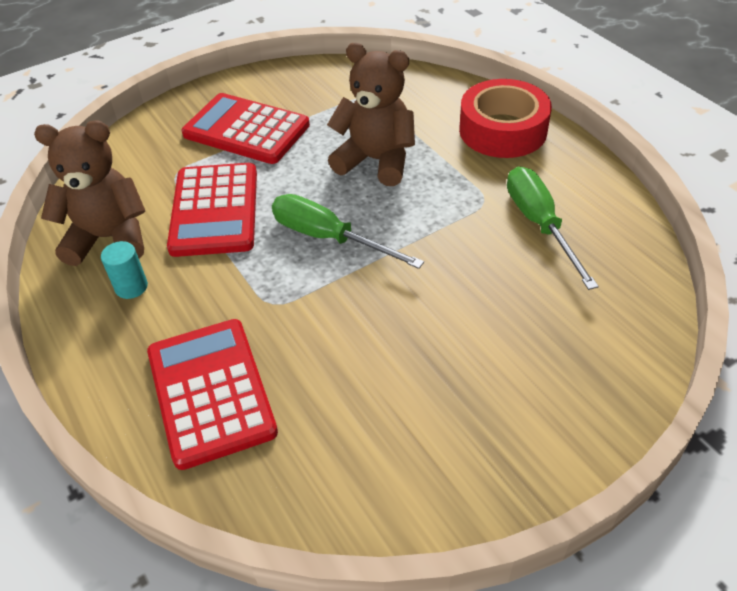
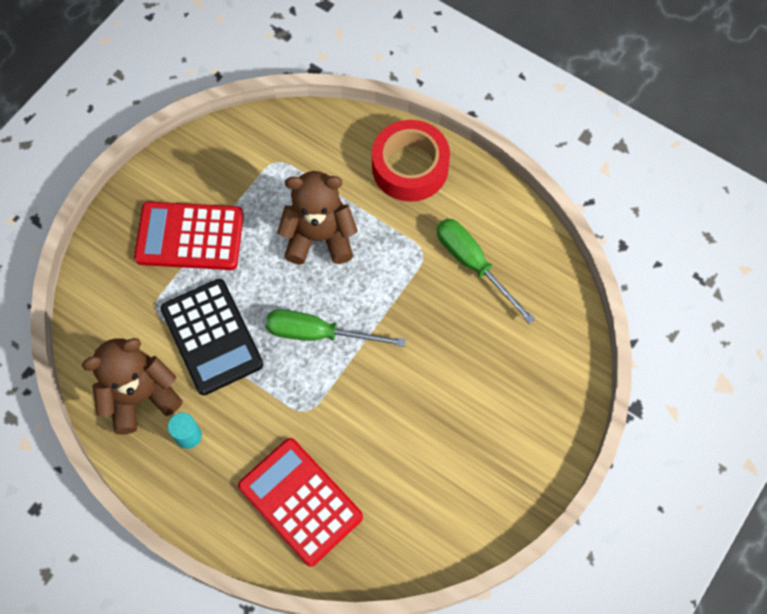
camera: 25 degrees left, 20 degrees up
red calculator [167,163,257,257] -> black calculator [160,279,264,395]

